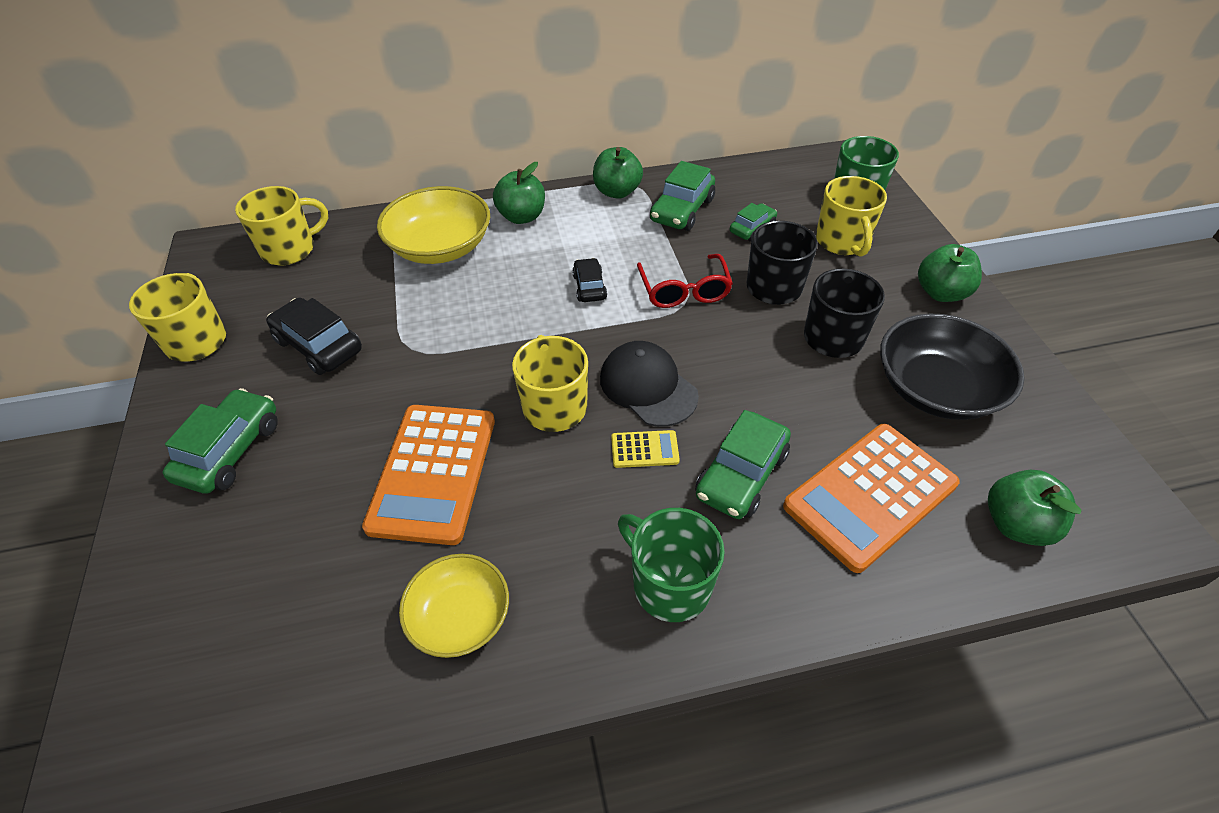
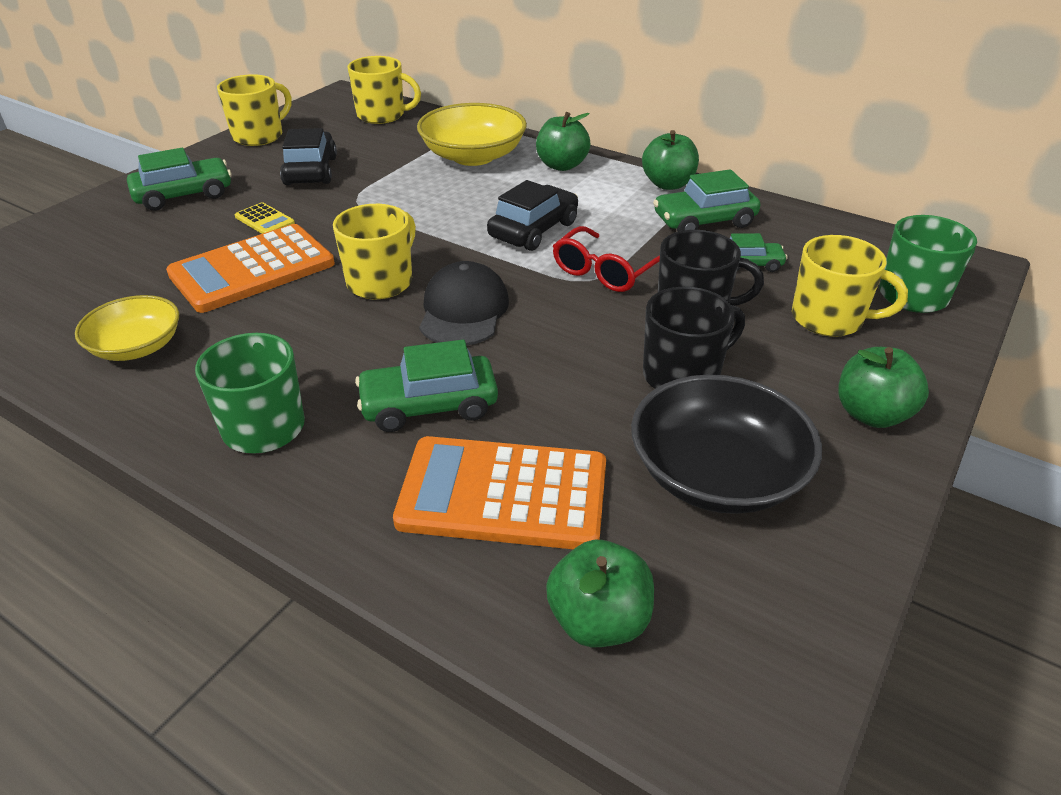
camera: 45 degrees right, 10 degrees down
black car [572,258,607,302] -> black car [487,180,578,251], size x1.66
yellow calculator [611,430,680,468] -> yellow calculator moved to [235,202,295,234]
yellow mug [816,176,887,257] -> yellow mug turned 105 degrees counterclockwise [792,235,908,337]

